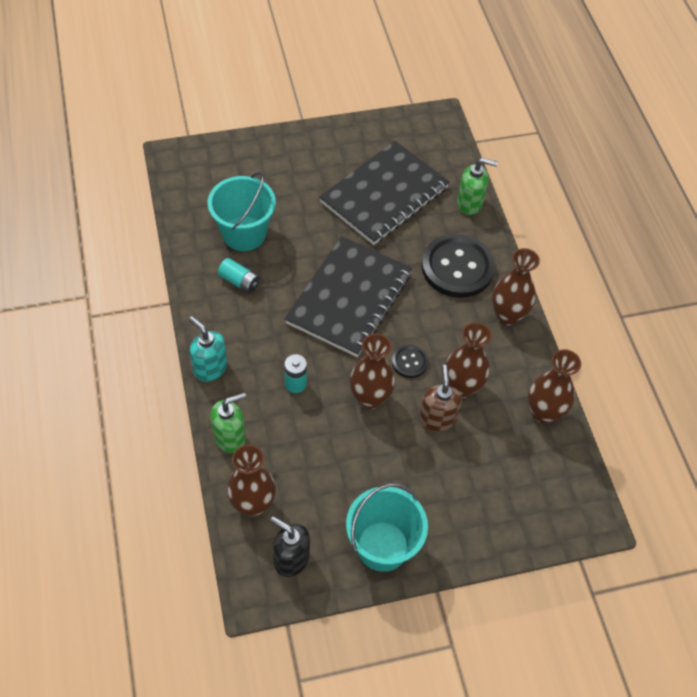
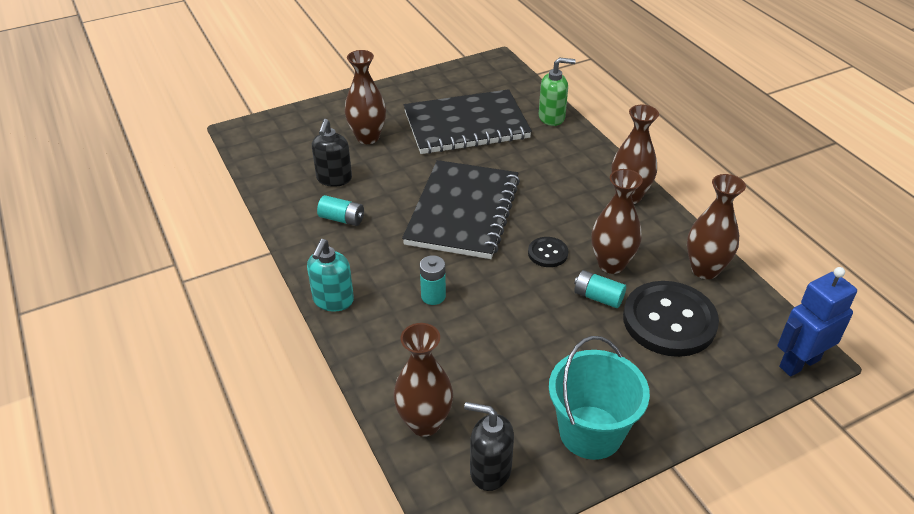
camera: 10 degrees left, 15 degrees down
turquoise soap dispenser [189,316,227,382] -> turquoise soap dispenser turned 105 degrees counterclockwise [307,239,354,311]
turquoise bucket [208,172,276,251] -> black soap dispenser [312,119,352,187]
green soap dispenser [210,392,246,453] -> none
black notebook [319,141,450,245] -> black notebook turned 45 degrees clockwise [404,89,532,154]
brown vase [350,334,395,409] -> brown vase moved to [344,50,386,144]
brown soap dispenser [419,365,462,432] -> turquoise battery [574,270,626,308]
black button [421,234,495,298] -> black button moved to [623,281,719,357]
none -> blue robot [777,267,857,377]

